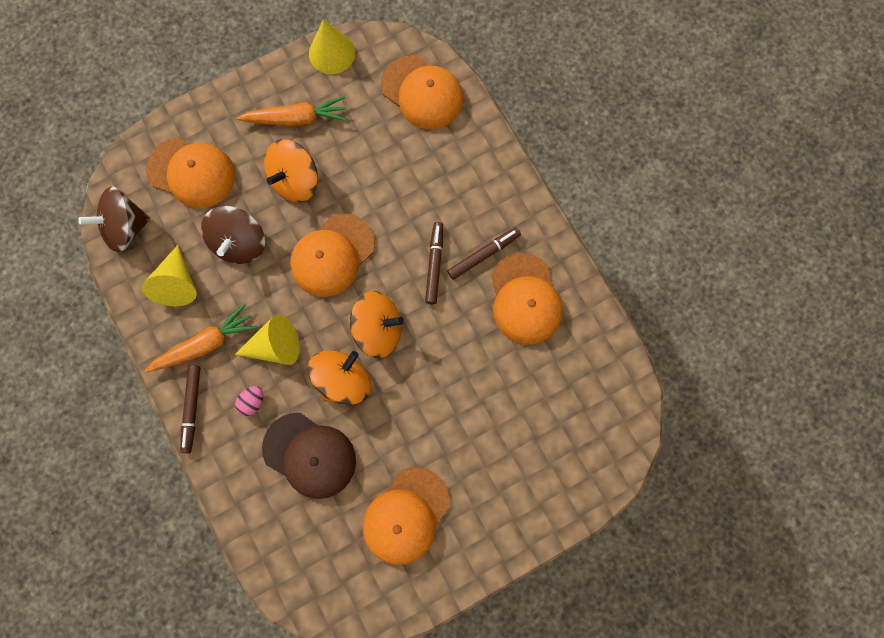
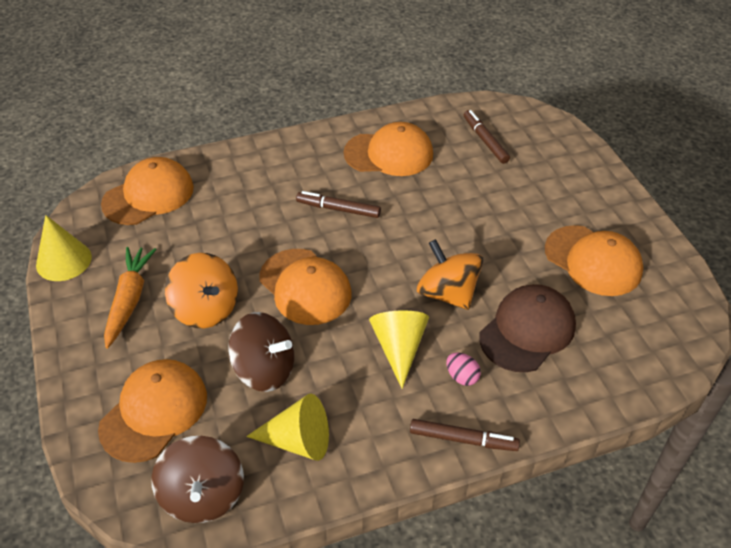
camera: 80 degrees left, 30 degrees down
orange carrot [145,303,258,372] -> none
orange spinning top [350,291,404,358] -> none
brown marker [447,228,521,280] -> brown marker moved to [464,110,510,164]

